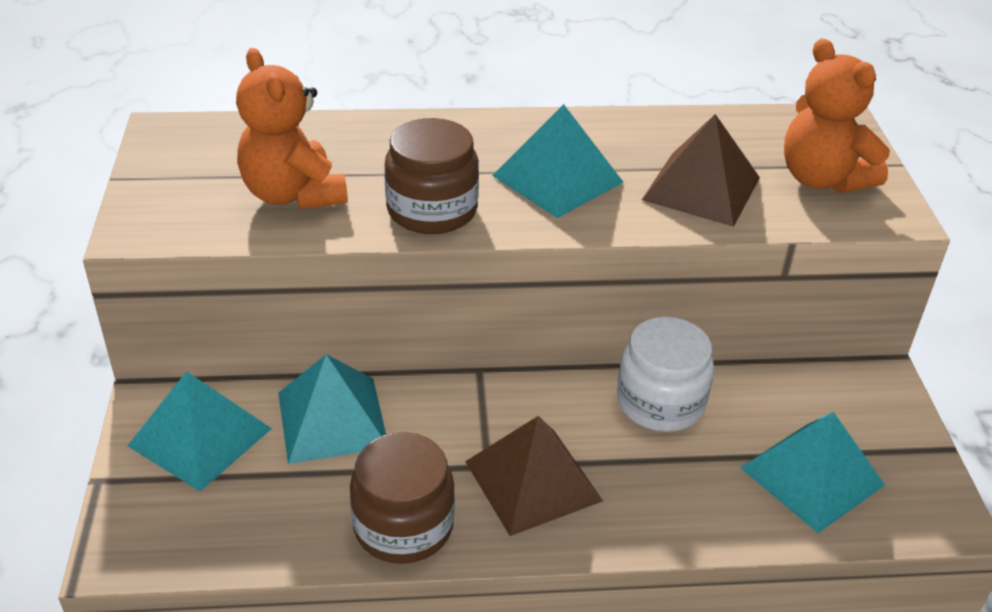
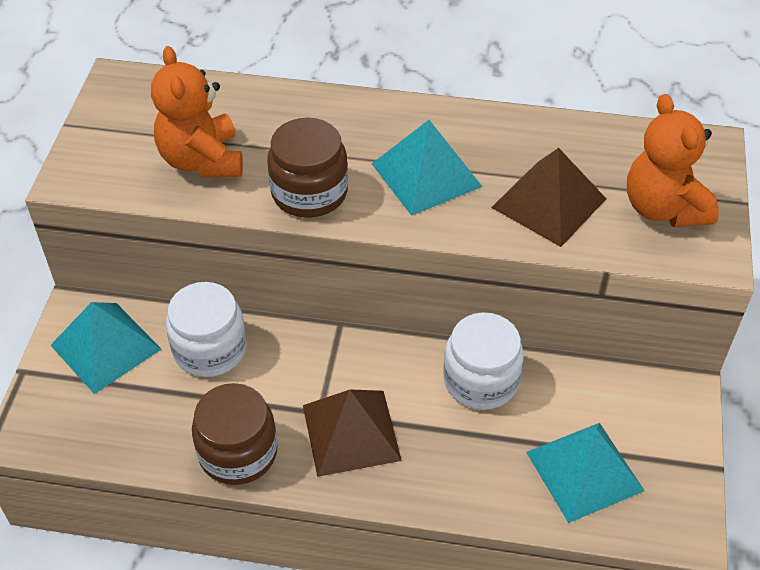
camera: 15 degrees right, 10 degrees up
turquoise pyramid [278,354,386,464] -> white jar [166,282,247,377]

